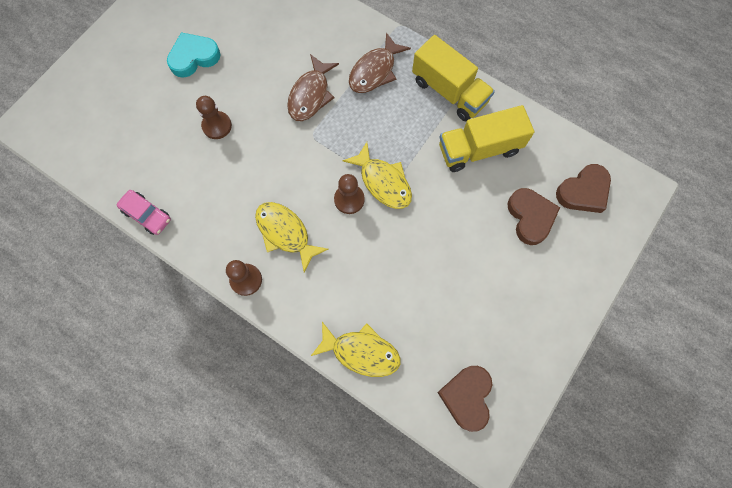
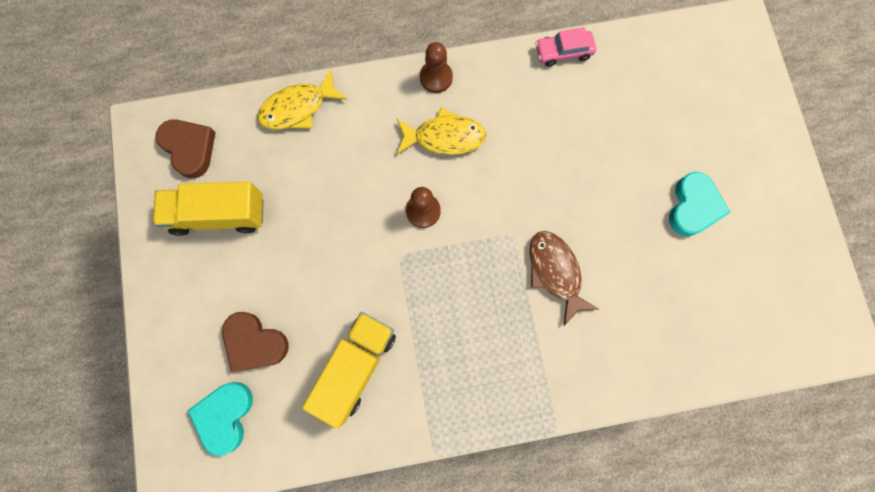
camera: 135 degrees right, 5 degrees up
brown pawn [196,96,232,139] -> none
yellow fish [342,142,412,209] -> none
brown fish [349,32,411,93] -> none
yellow truck [412,35,495,121] -> yellow truck moved to [153,181,264,236]
brown heart [556,164,611,213] -> turquoise heart [187,382,253,456]

